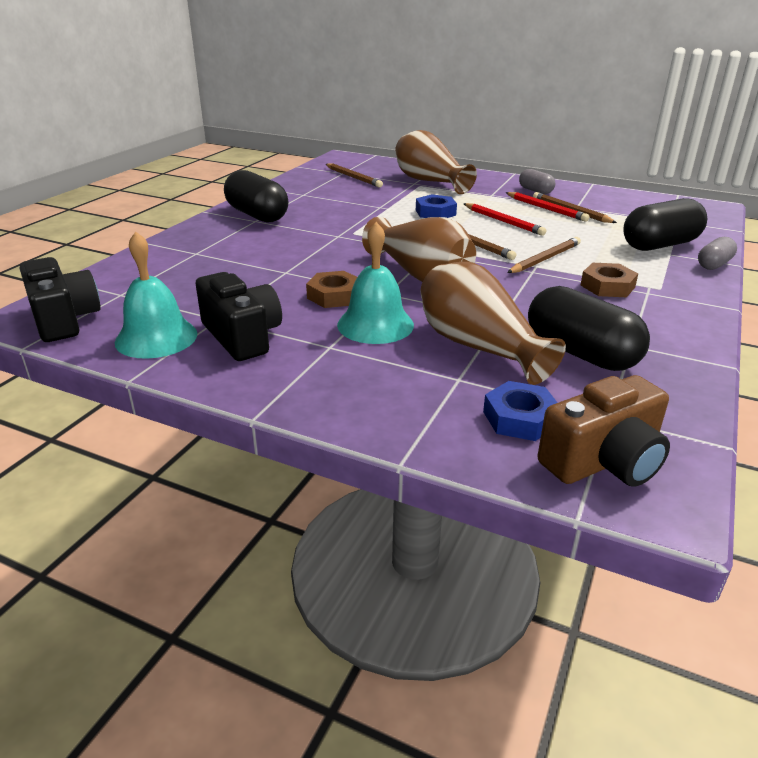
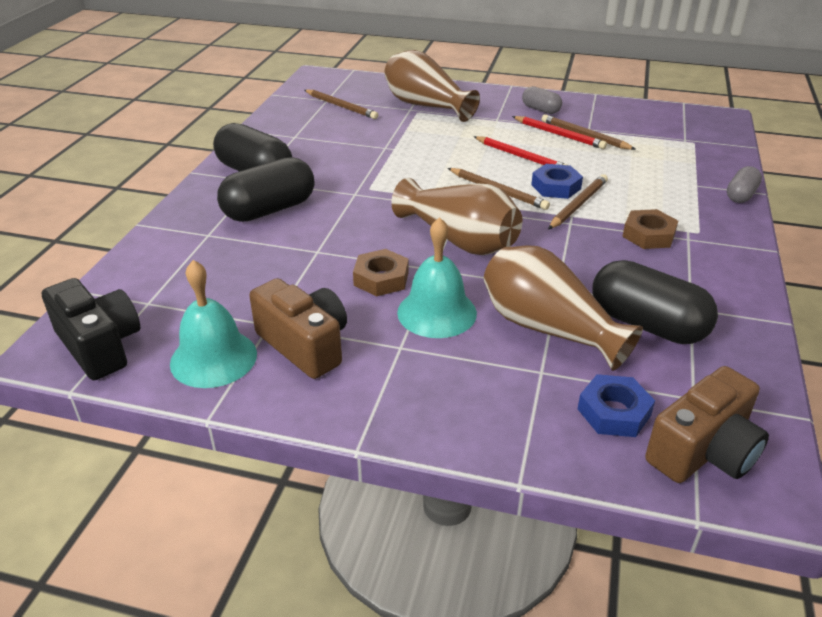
camera: 10 degrees left, 5 degrees up
black camera [195,272,282,361] -> brown camera [249,278,347,379]
blue nut [416,194,457,218] -> blue nut moved to [531,164,583,199]
black capsule [623,198,707,251] -> black capsule moved to [217,157,314,222]

